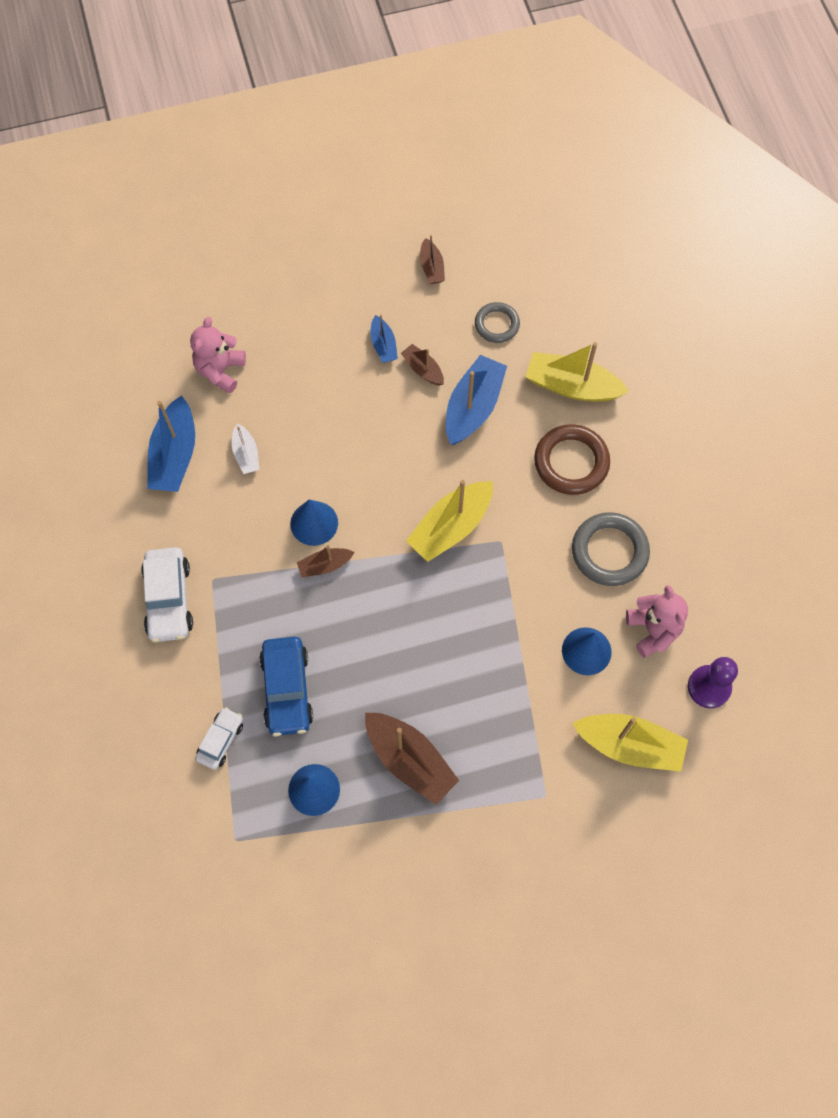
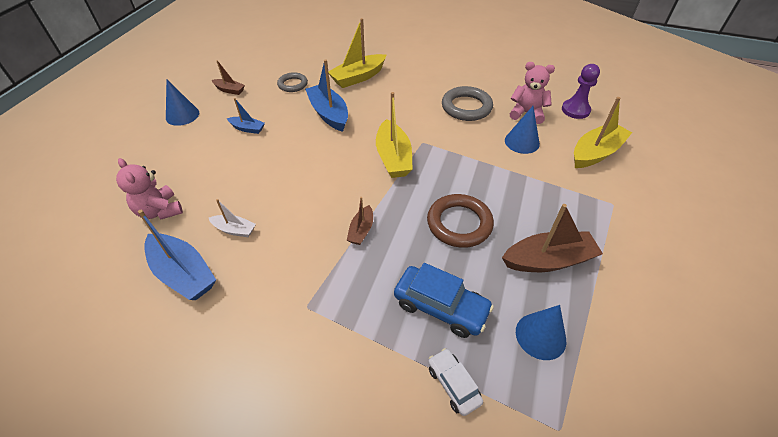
camera: 55 degrees left, 20 degrees down
white car [141,547,193,643] -> none
blue cone [290,499,338,546] -> blue cone moved to [166,79,199,126]
brown boat [401,344,444,386] -> none
brown ring [534,424,610,495] -> brown ring moved to [427,194,494,248]

